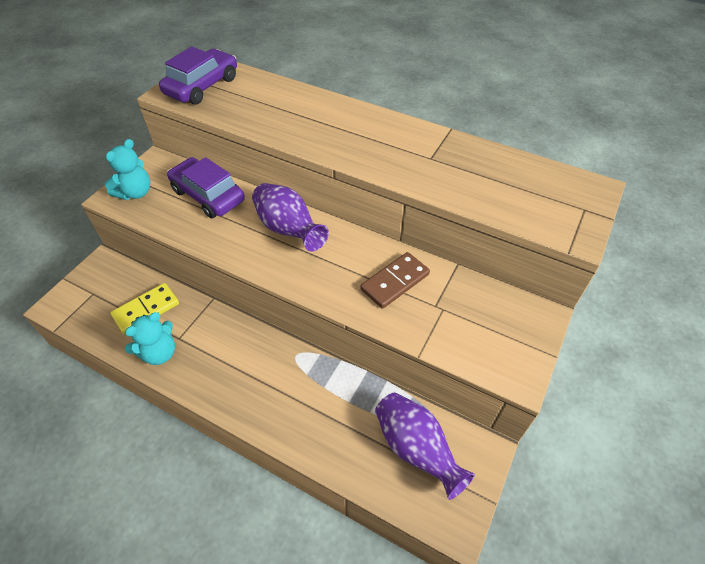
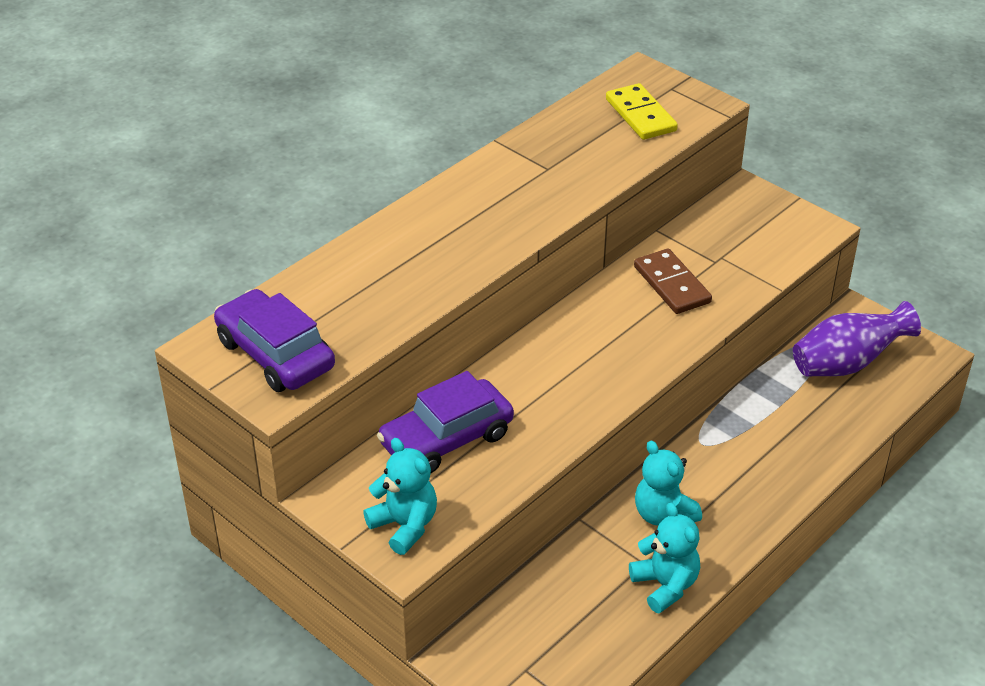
camera: 75 degrees left, 10 degrees down
yellow domino [110,283,179,335] -> yellow domino moved to [606,83,678,140]
purple vase [252,183,329,252] -> none
none -> turquoise teddy bear [635,441,702,526]

